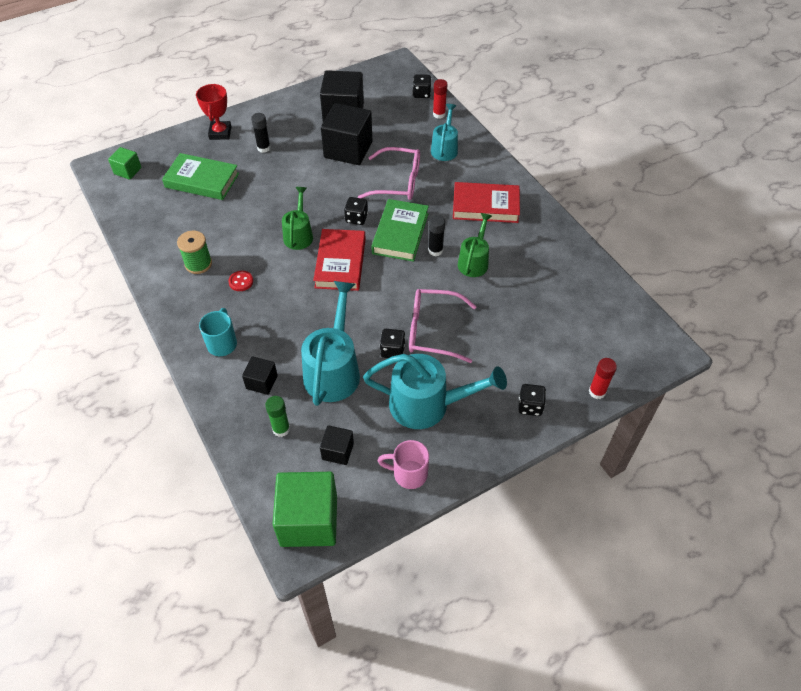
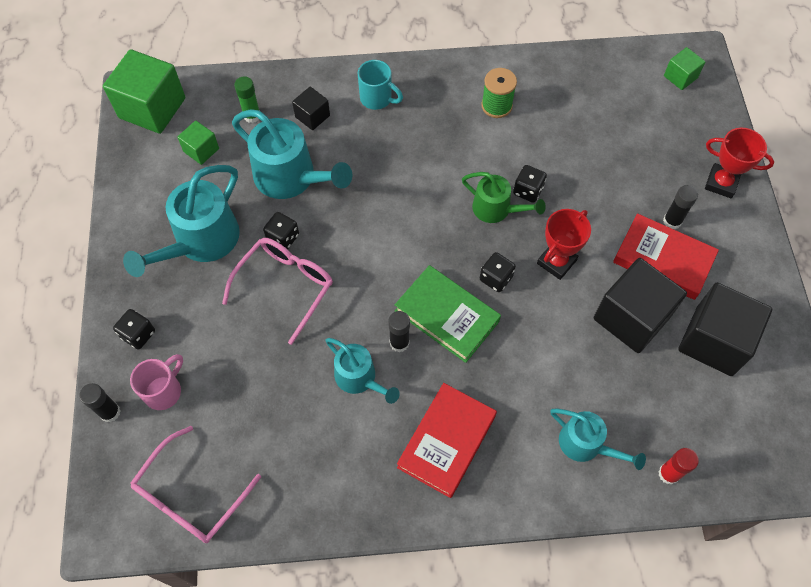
camera: 115 degrees right, 10 degrees up
green book [162,153,239,200] -> none
red button [228,271,253,291] -> none
red book [313,229,366,291] -> red book moved to [613,213,719,300]
black cube [320,425,354,465] -> green cube [177,121,219,165]
pink glasses [358,147,420,200] -> pink glasses moved to [130,426,261,543]
pink mug [378,440,429,489] -> pink mug moved to [130,354,183,410]
black dice [413,74,431,98] -> black dice moved to [513,165,547,203]
green watering can [458,213,492,277] -> turquoise watering can [325,338,400,404]
red glue stick [589,358,617,399] -> black glue stick [79,383,121,422]
none -> red trophy [537,209,591,280]

